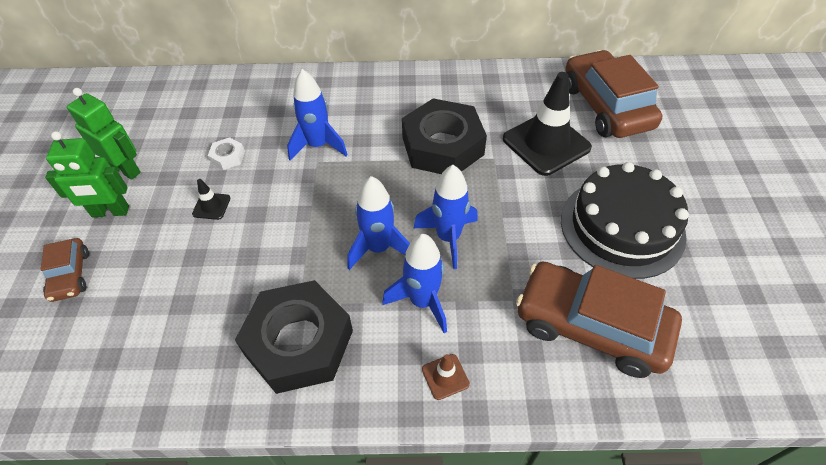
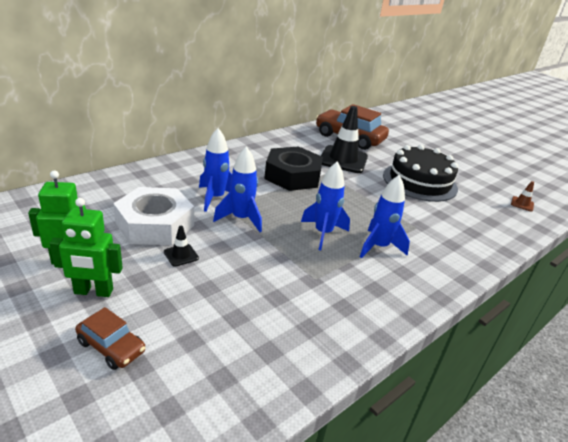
camera: 45 degrees left, 20 degrees down
green robot [45,131,129,218] -> green robot turned 45 degrees clockwise [50,198,123,297]
white nut [208,137,245,170] -> white nut [113,187,194,245], size x2.46
black nut [235,280,353,394] -> none
blue rocket [414,165,478,269] -> blue rocket moved to [213,146,262,232]
brown traffic cone [422,354,470,400] -> brown traffic cone moved to [511,181,534,212]
brown car [516,261,682,378] -> none

